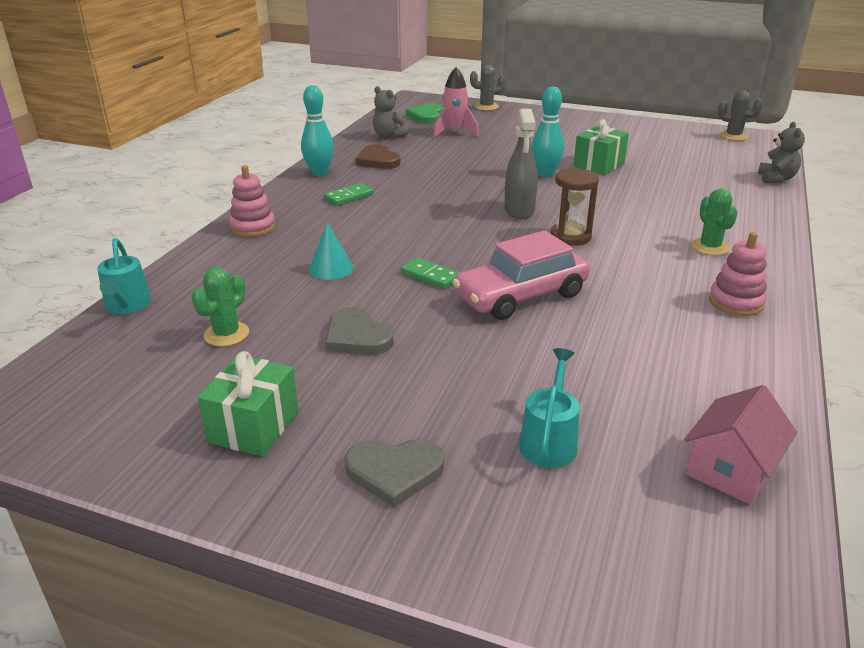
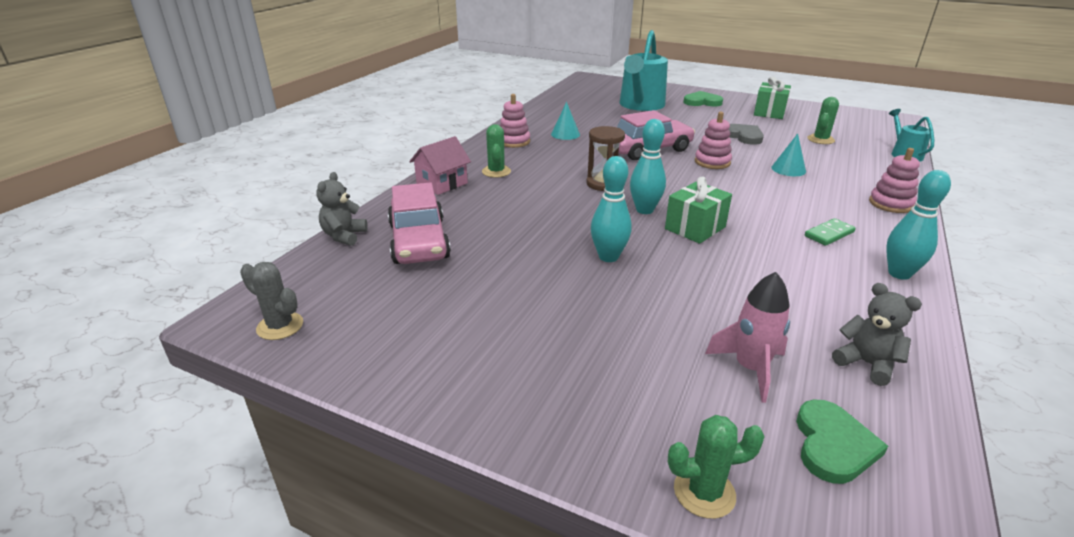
camera: 175 degrees left, 0 degrees up
grey heart [345,439,444,507] -> green heart [683,91,723,107]
brown heart [356,144,401,169] -> none
green domino [401,258,459,289] -> pink stacking toy [695,112,732,169]
grey cactus [470,65,506,111] -> green cactus [668,415,765,519]
grey spray bottle [504,109,538,219] -> turquoise bowling pin [630,119,666,214]
turquoise watering can [519,348,580,468] -> turquoise watering can [619,30,668,111], size x1.94
green gift [573,119,629,175] -> green gift moved to [665,177,732,244]
pink house [684,385,797,505] -> pink house moved to [409,136,471,195]
none -> pink car [388,182,451,264]
none -> turquoise cone [551,102,580,140]

